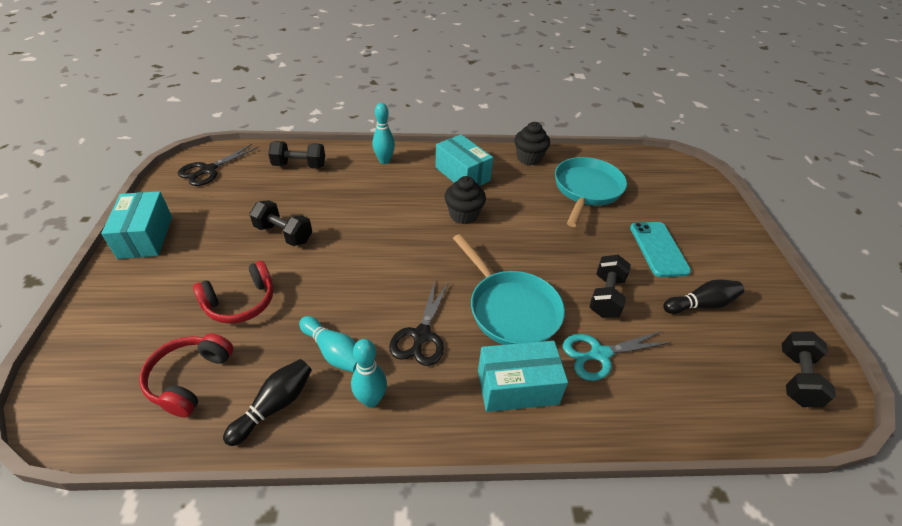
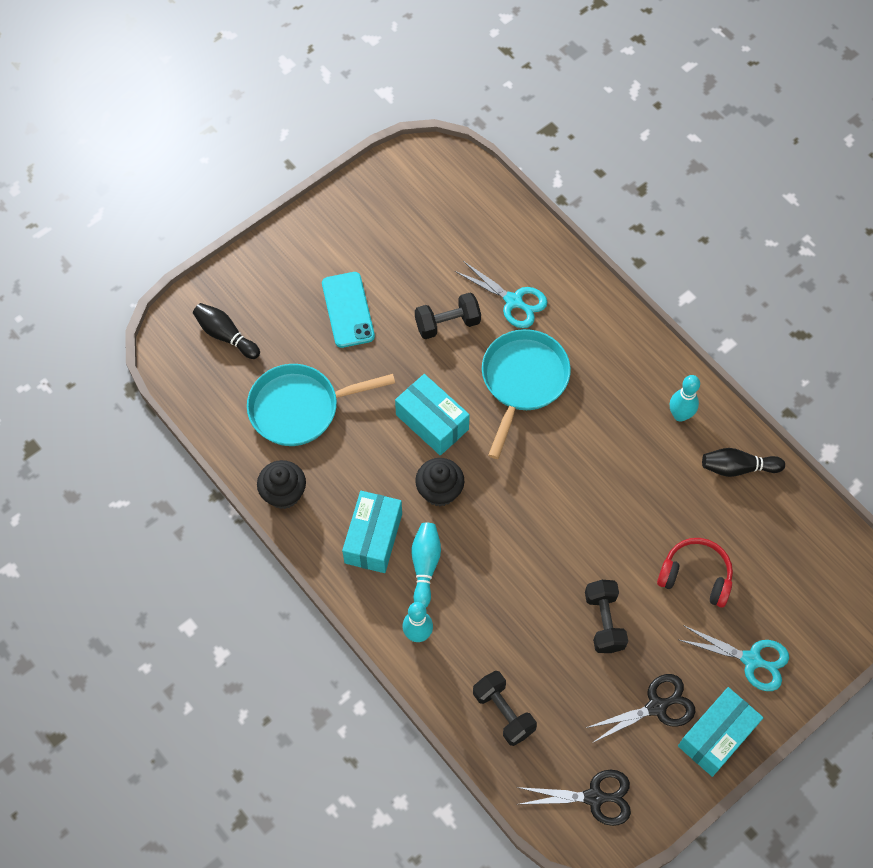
camera: 125 degrees left, 20 degrees up
red headphones [139,333,233,417] -> none
turquoise bowling pin [299,316,357,373] -> turquoise bowling pin moved to [411,523,441,607]
black scissors [389,281,449,366] -> black scissors moved to [586,674,695,743]
turquoise box [478,341,568,412] -> turquoise box moved to [395,374,470,456]
turquoise phone [630,222,691,277] -> turquoise phone turned 60 degrees counterclockwise [322,272,375,348]
black bowling pin [663,279,744,314] -> black bowling pin moved to [193,303,260,359]
black dumbbell [782,331,836,408] -> none
none -> turquoise scissors [679,625,789,691]

